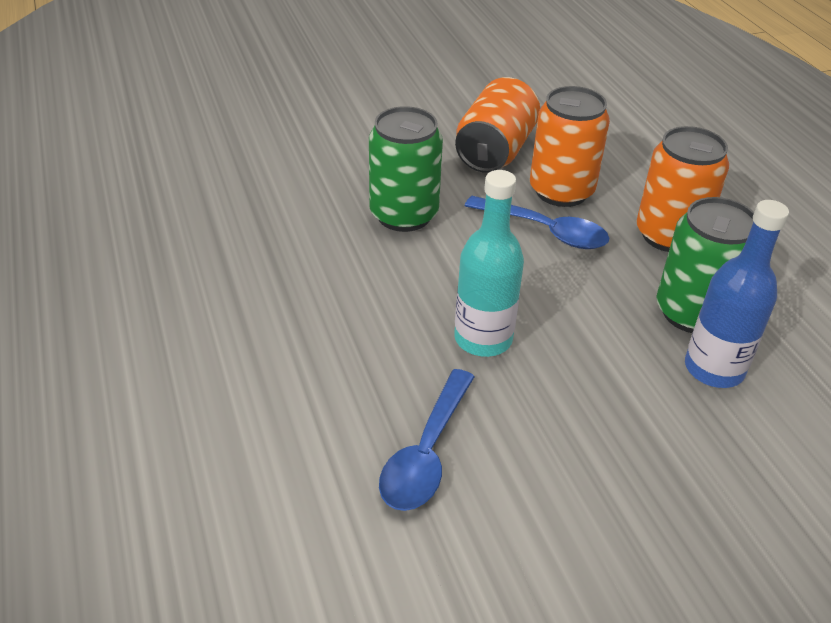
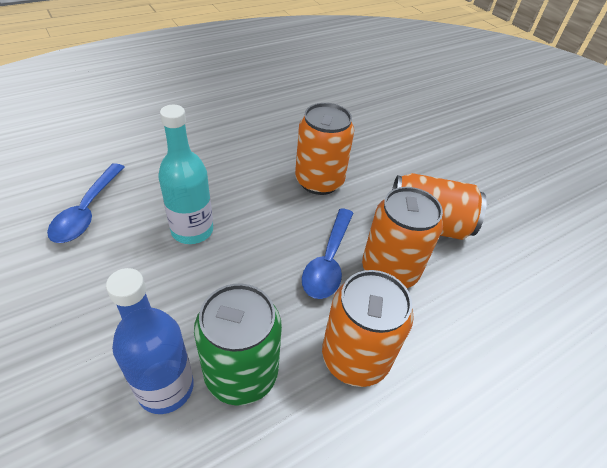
camera: 75 degrees right, 5 degrees up
green can [369,106,443,232] -> orange can [295,103,354,195]
blue spoon [379,369,475,511] -> blue spoon turned 90 degrees counterclockwise [47,163,124,243]

